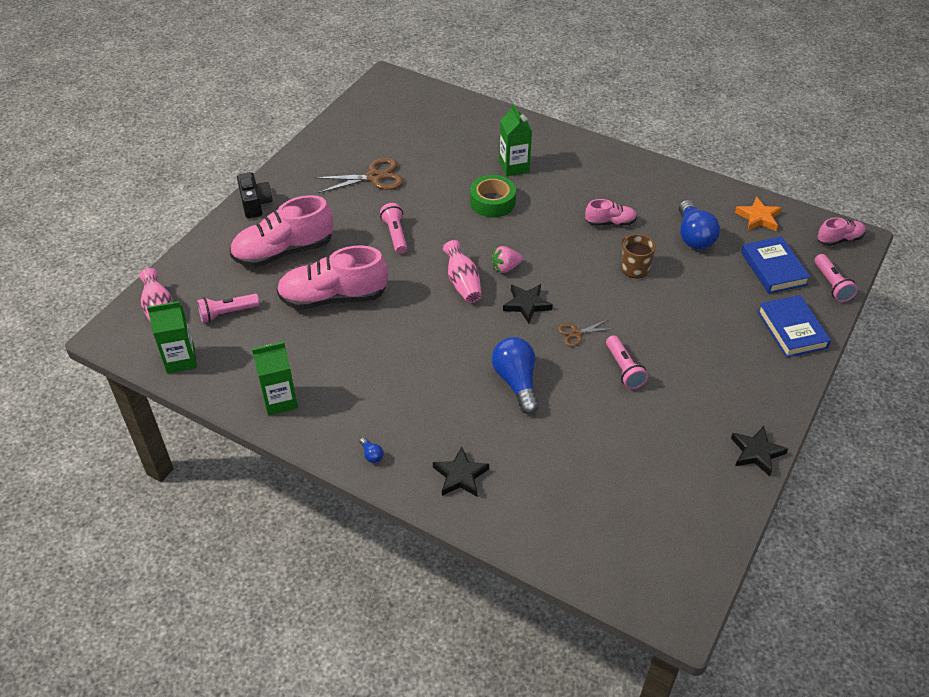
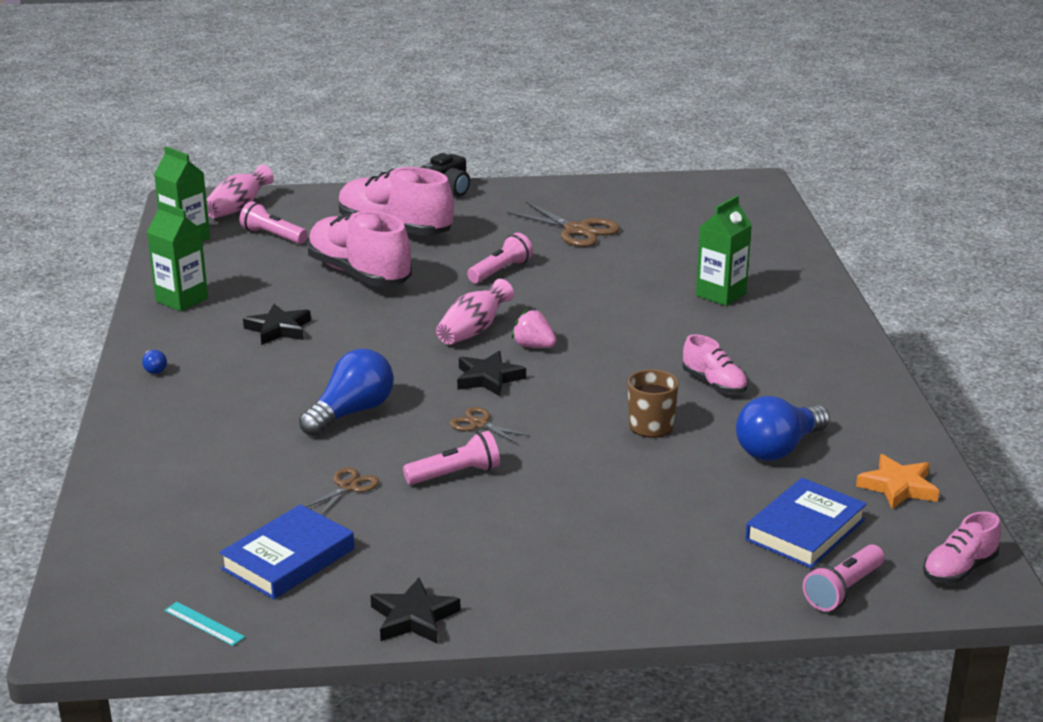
camera: 55 degrees right, 20 degrees down
blue light bulb [360,437,384,463] -> blue light bulb turned 45 degrees counterclockwise [142,350,167,374]
black star [433,447,489,497] -> black star moved to [243,304,311,345]
green tape [470,175,516,218] -> none
pink flashlight [606,335,648,389] -> pink flashlight turned 150 degrees counterclockwise [403,431,500,485]
blue book [757,295,831,358] -> blue book moved to [219,504,354,599]
pink shoe [817,217,866,246] -> pink shoe turned 105 degrees clockwise [923,511,1001,583]
none -> turquoise ruler [164,602,245,646]
none -> brown scissors [305,467,379,515]

